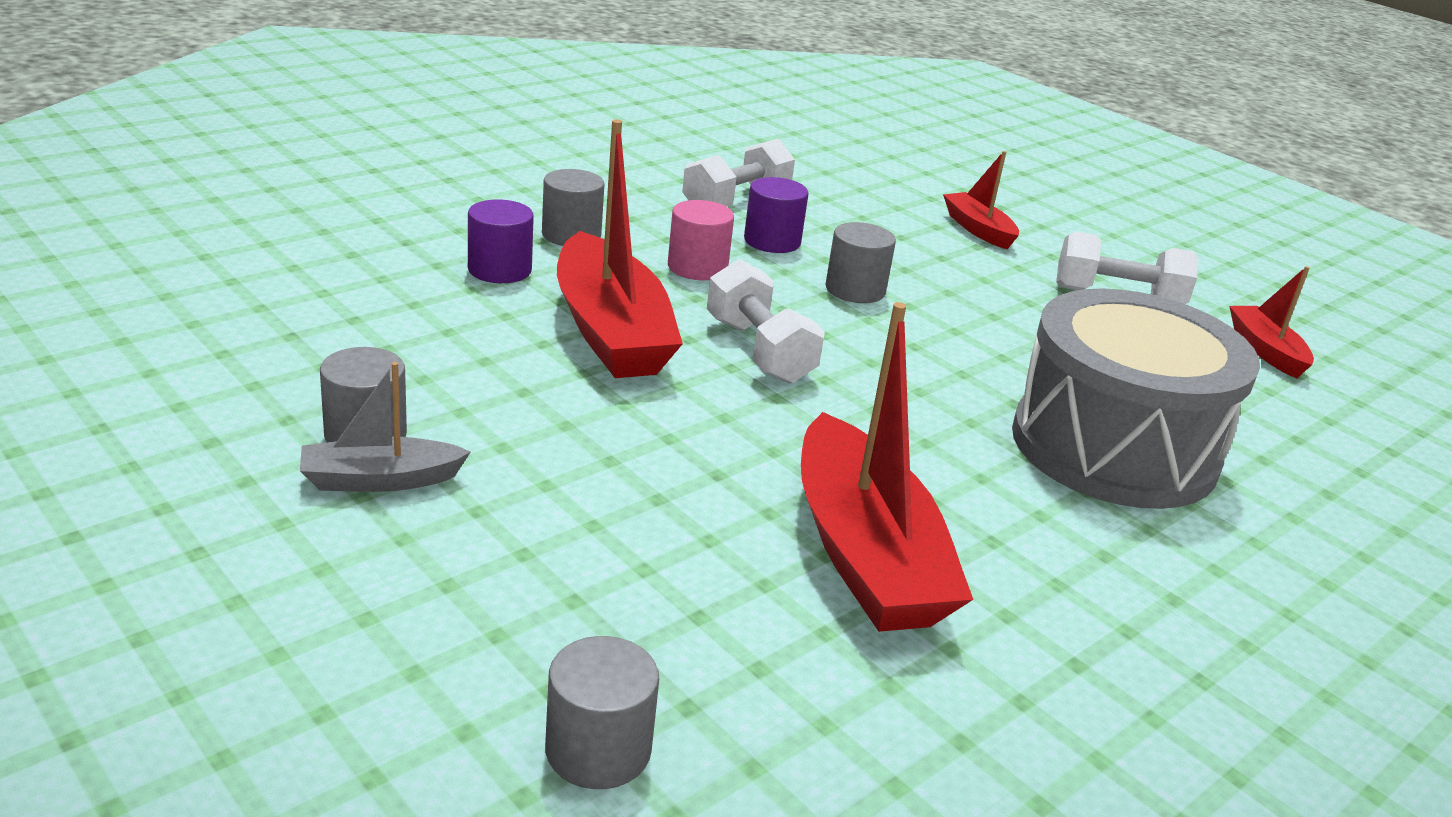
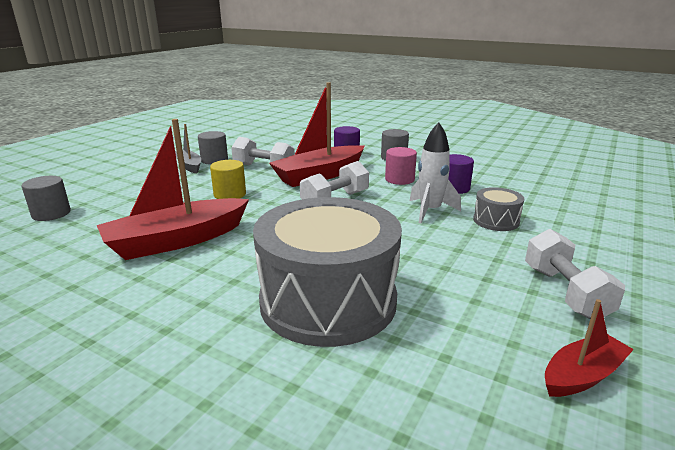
camera: 75 degrees right, 5 degrees down
white dumbbell [682,139,795,207] -> white dumbbell moved to [231,137,295,167]
grey cylinder [825,222,896,303] -> white rocket [410,122,461,223]
red boat [943,151,1019,249] -> none
none -> yellow cylinder [210,160,246,199]
none -> grey drum [473,187,524,231]

